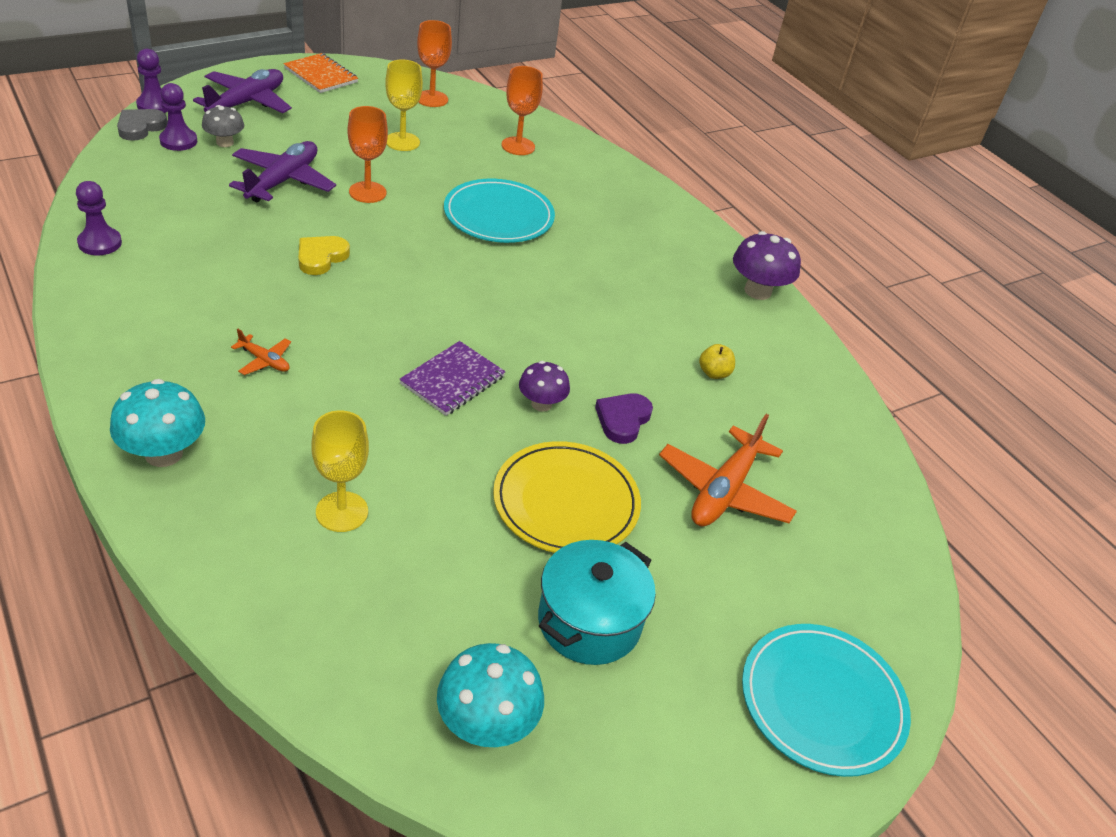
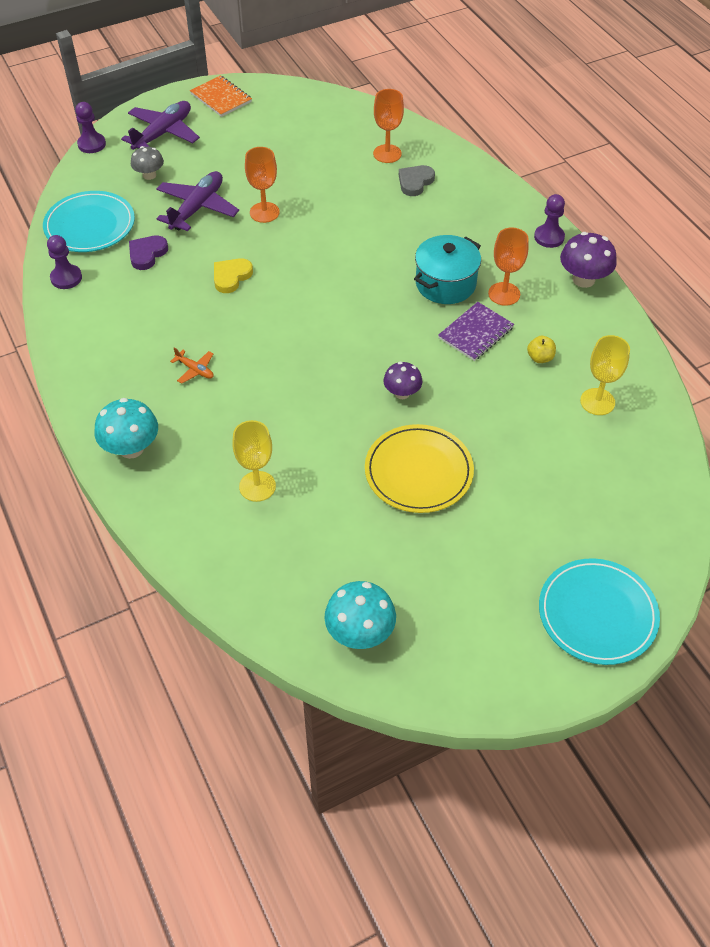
camera: 10 degrees right, 10 degrees up
grey heart [117,109,167,141] -> grey heart moved to [399,165,435,196]
purple pawn [159,83,197,151] -> purple pawn moved to [534,194,565,248]
yellow goblet [385,59,423,151] -> yellow goblet moved to [580,335,630,415]
purple notebook [399,341,506,416] -> purple notebook moved to [438,302,514,361]
orange goblet [417,20,452,107] -> orange goblet moved to [488,227,529,306]
turquoise plate [444,179,555,243] -> turquoise plate moved to [43,191,135,252]
turquoise pot [538,540,656,665] -> turquoise pot moved to [414,235,481,304]
purple heart [595,393,653,444] -> purple heart moved to [129,235,168,270]
orange plane [659,414,797,527] -> none

